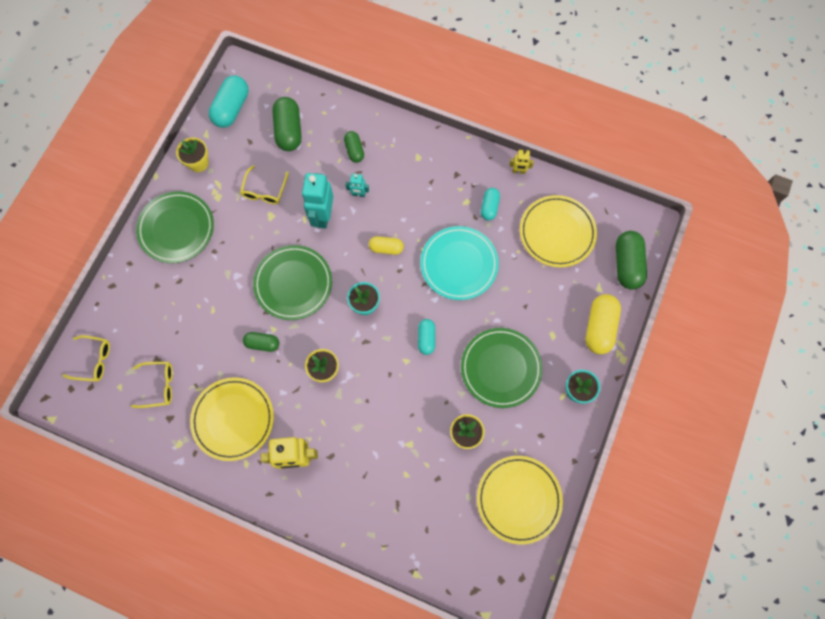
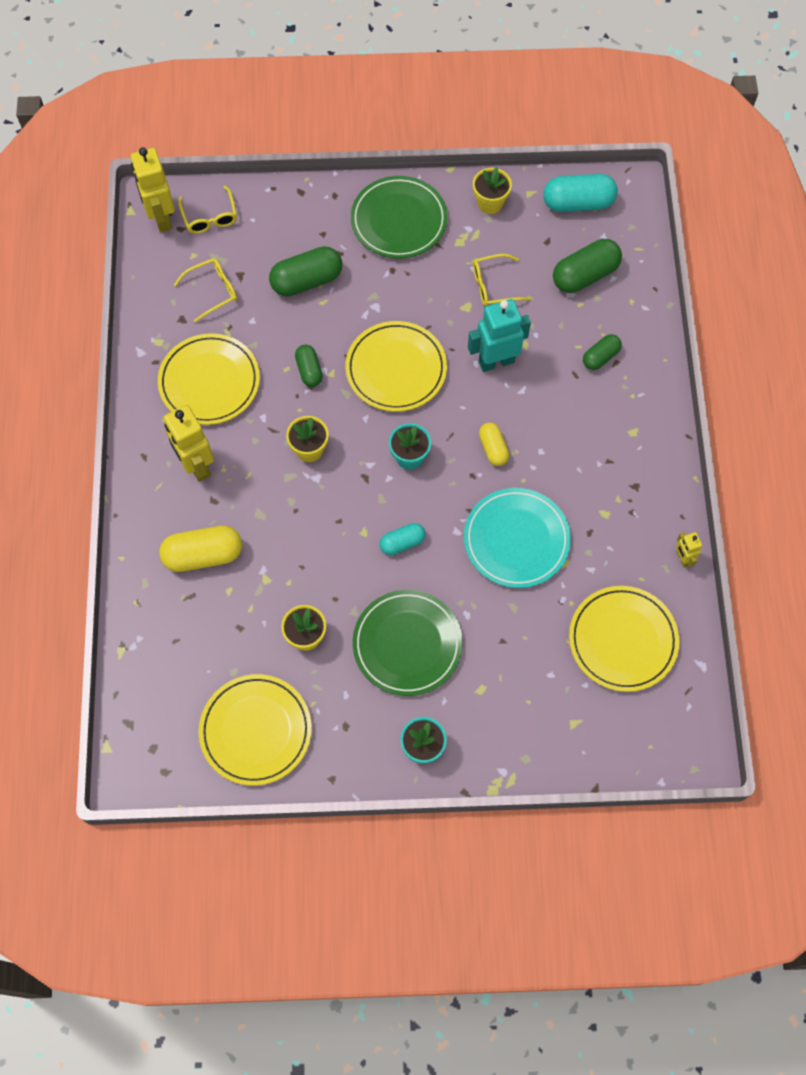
camera: 65 degrees right, 5 degrees down
yellow glasses [131,362,173,408] -> yellow glasses turned 90 degrees counterclockwise [174,258,237,322]
green plate [253,245,332,320] -> yellow plate [346,321,447,412]
turquoise robot [345,174,369,197] -> none
turquoise capsule [481,188,500,221] -> none
yellow capsule [586,294,621,354] -> yellow capsule moved to [159,526,242,572]
green capsule [616,231,647,290] -> green capsule moved to [269,246,343,296]
none -> yellow robot [131,147,175,232]

